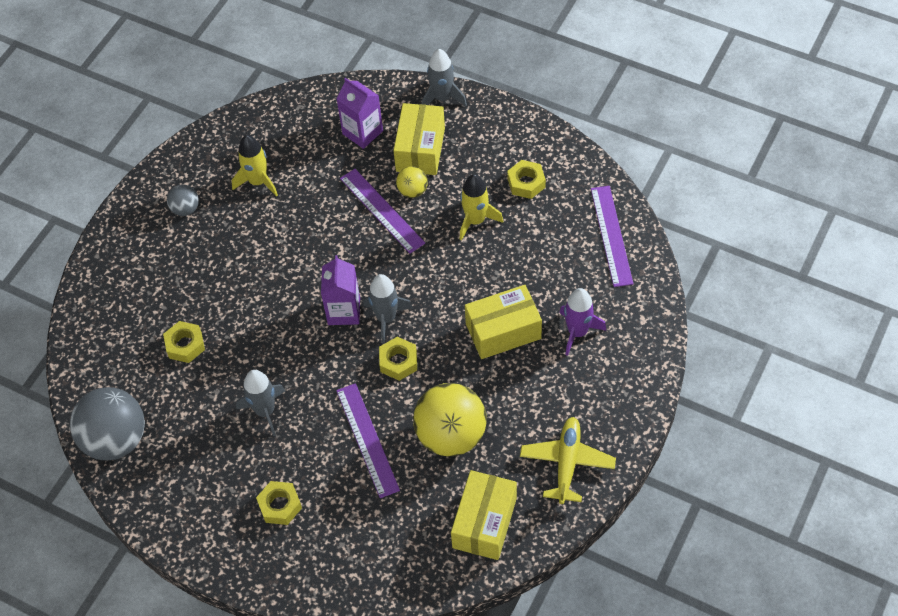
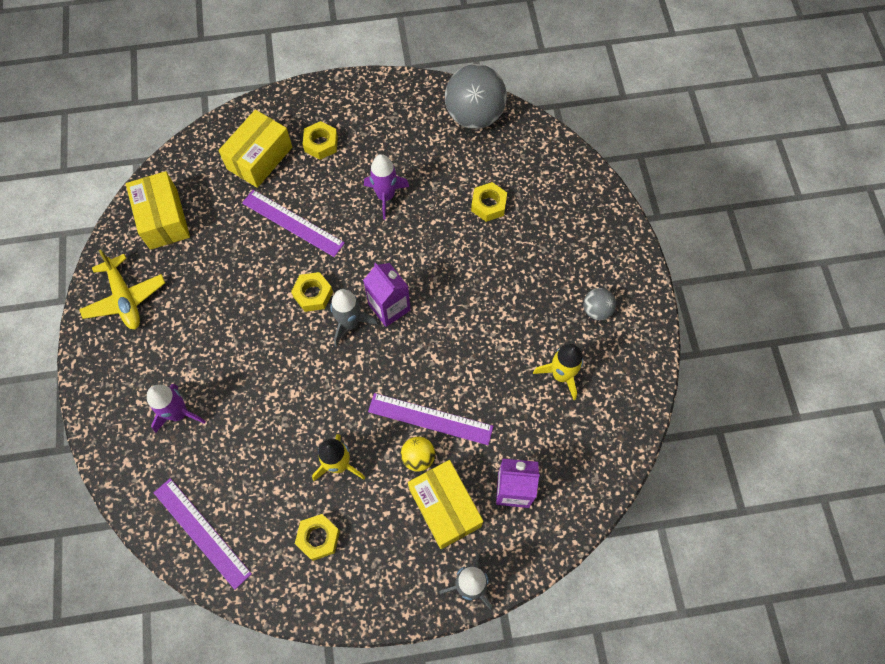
camera: 140 degrees right, 10 degrees up
grey rocket [236,370,285,436] -> purple rocket [364,154,409,220]
yellow ball [413,383,487,456] -> none
yellow box [465,285,542,359] -> yellow box moved to [218,110,292,188]

